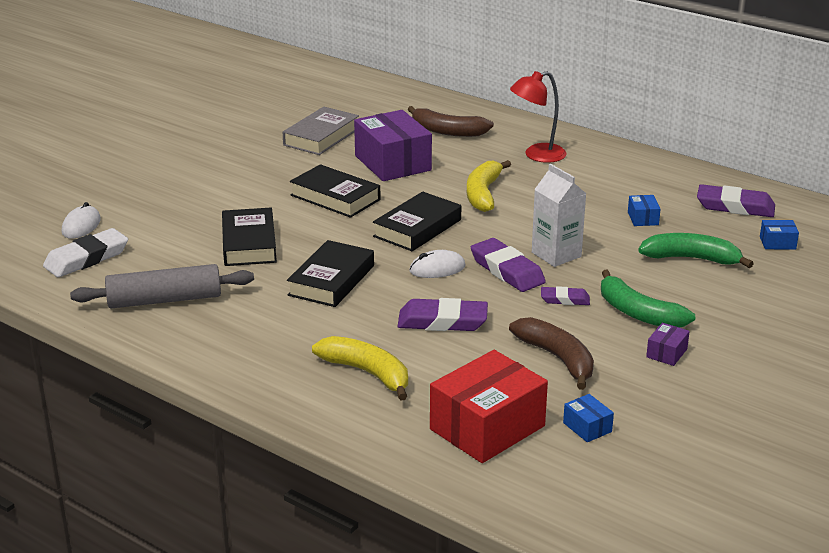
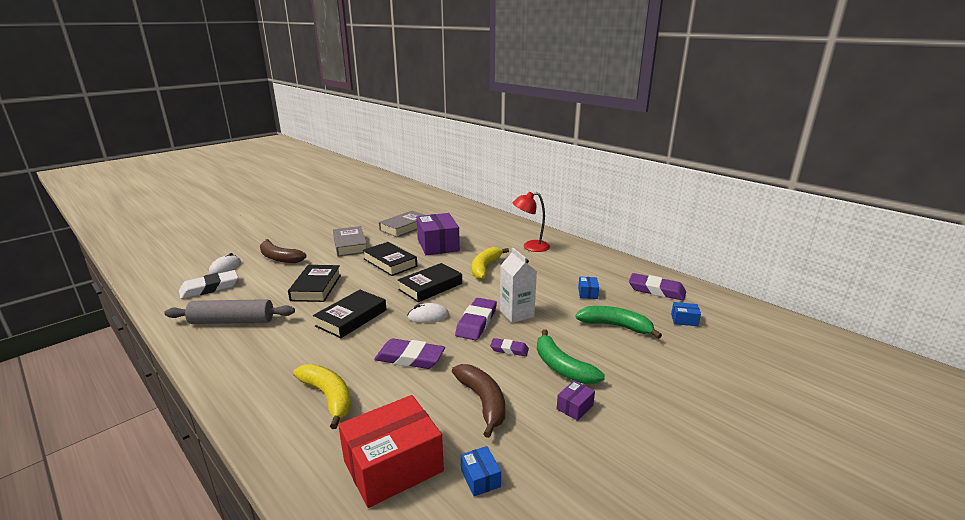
camera: 10 degrees right, 5 degrees down
brown banana [407,106,494,137] -> brown banana moved to [260,239,307,263]
purple eraser [471,238,546,292] -> purple eraser turned 45 degrees clockwise [455,298,497,340]
none -> grey book [333,226,367,257]

